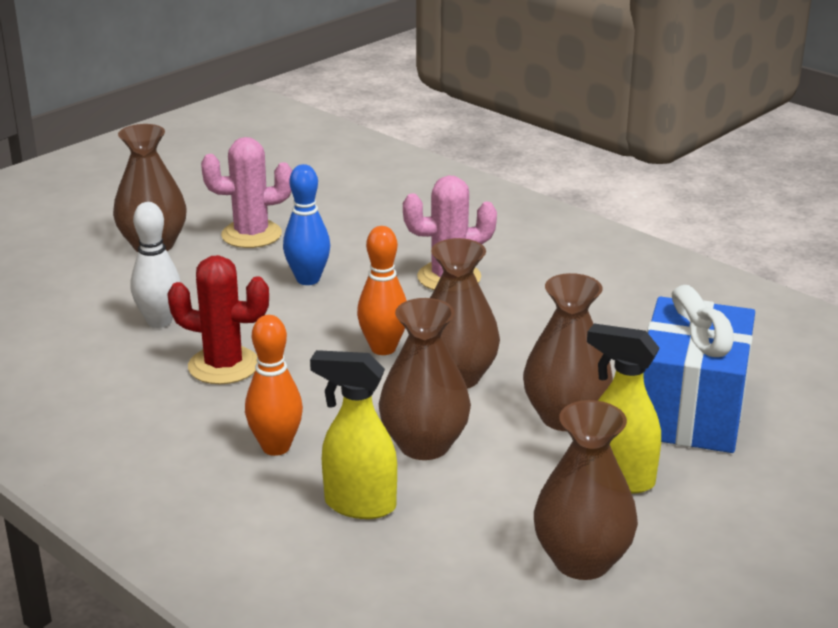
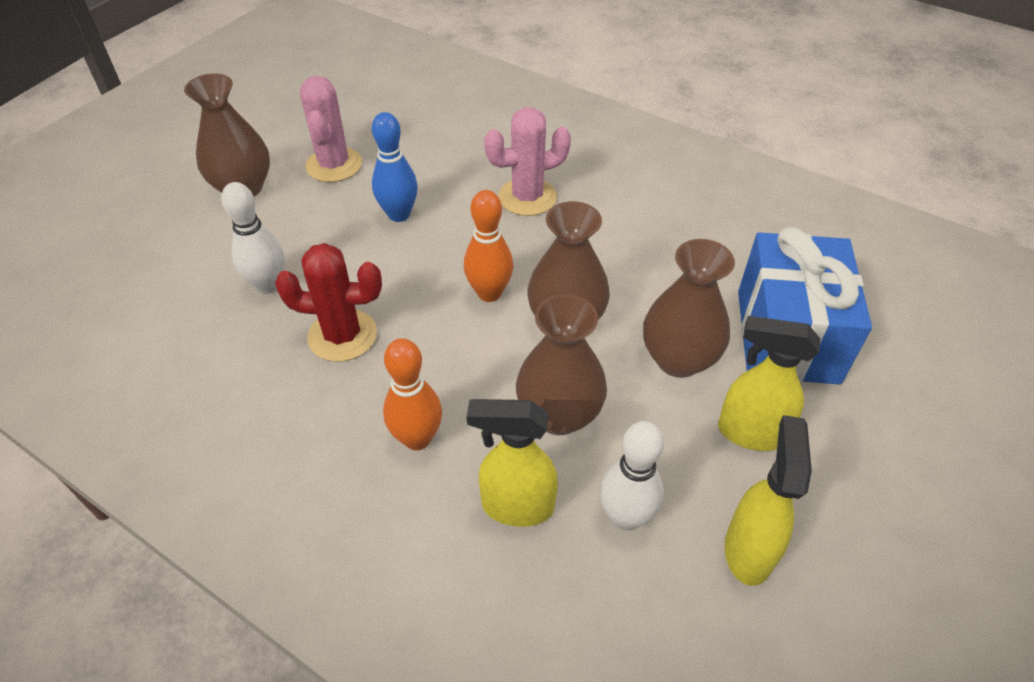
camera: 10 degrees left, 20 degrees up
pink cactus [201,137,292,248] -> pink cactus turned 75 degrees counterclockwise [300,76,362,182]
brown vase [534,400,638,580] -> yellow spray bottle [725,415,812,586]
none -> white bowling pin [600,421,664,531]

